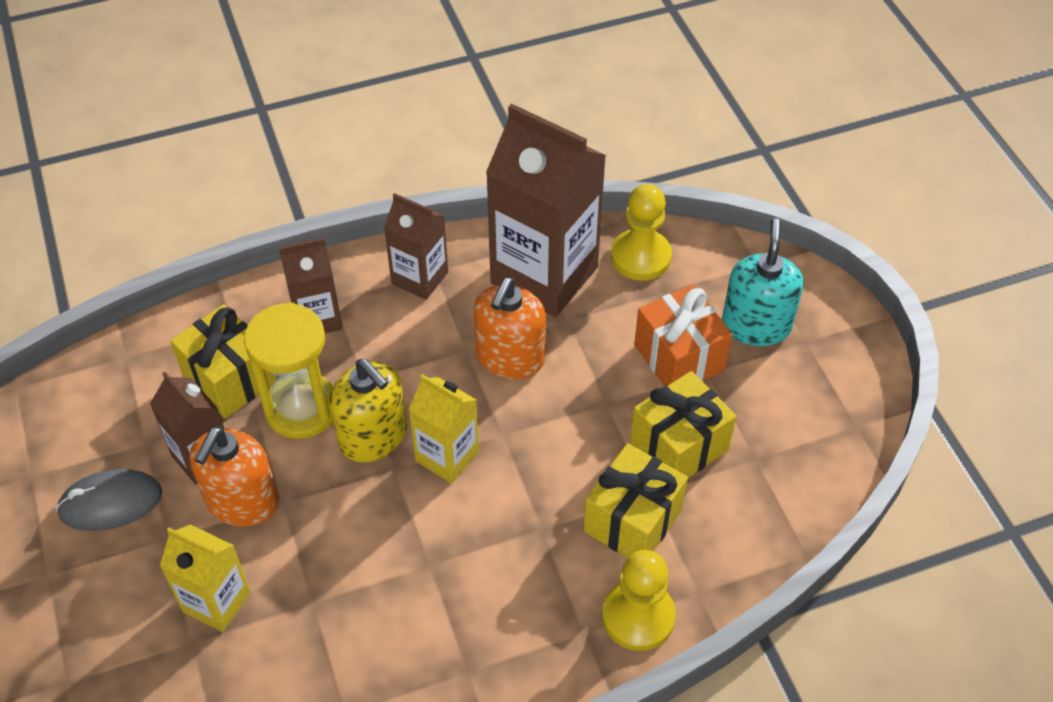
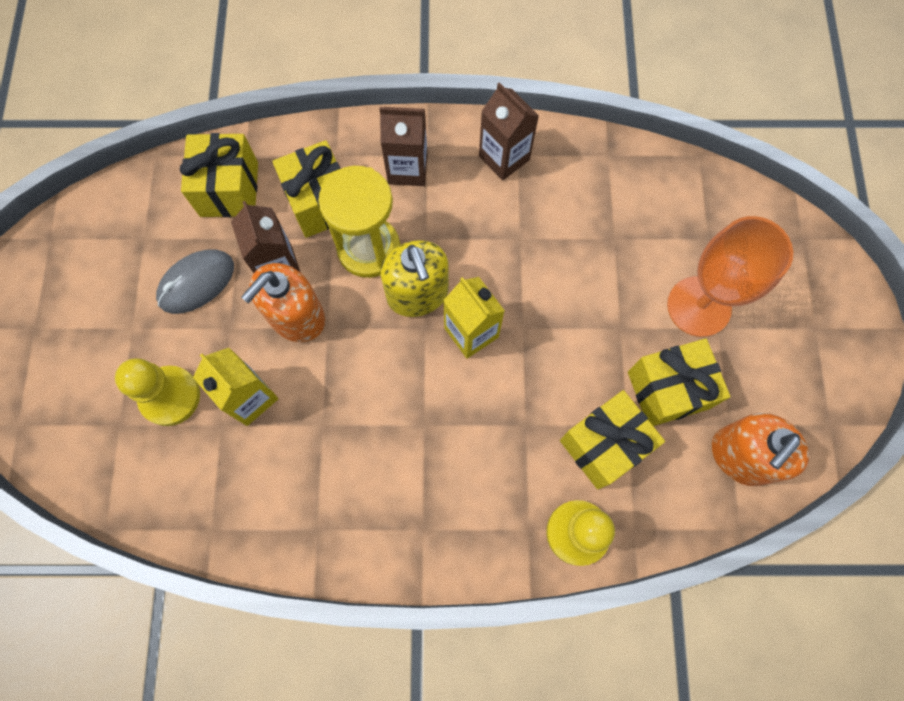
camera: 20 degrees right, 20 degrees up
grey mouse [56,469,162,531] -> grey mouse turned 45 degrees counterclockwise [156,249,234,314]
orange soap dispenser [474,278,546,379] -> orange soap dispenser moved to [712,413,809,486]
brown carton [486,103,606,317] -> none
yellow pawn [611,184,672,281] -> yellow pawn moved to [115,358,200,426]
orange gift [634,285,732,386] -> orange goblet [667,216,793,337]
turquoise soap dispenser [722,218,804,346] -> none
none -> yellow gift [180,133,258,217]

